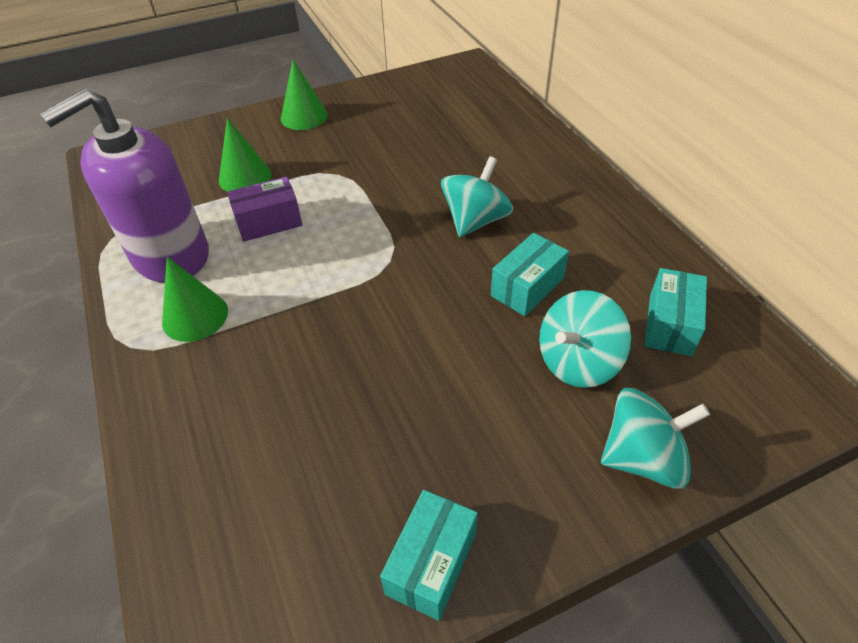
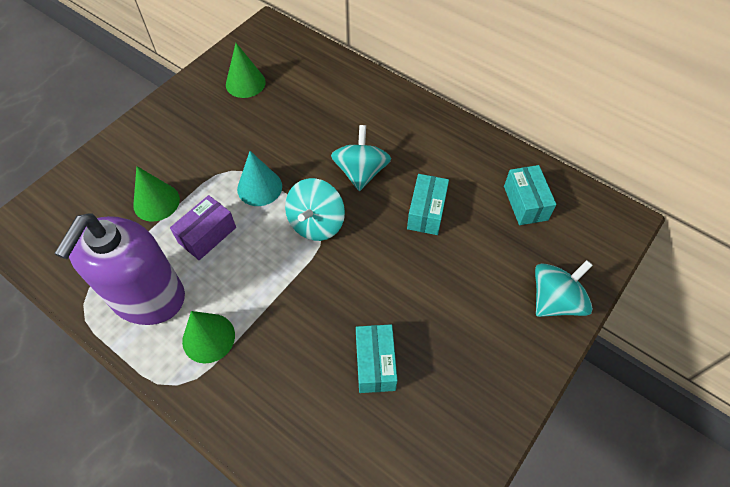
camera: 30 degrees left, 10 degrees up
green cone [281,60,328,130] -> green cone moved to [226,43,266,98]
turquoise box [380,490,478,621] -> turquoise box moved to [356,324,397,393]
turquoise spinning top [539,290,631,388] -> turquoise spinning top moved to [285,178,345,241]
none -> turquoise cone [237,151,282,206]

